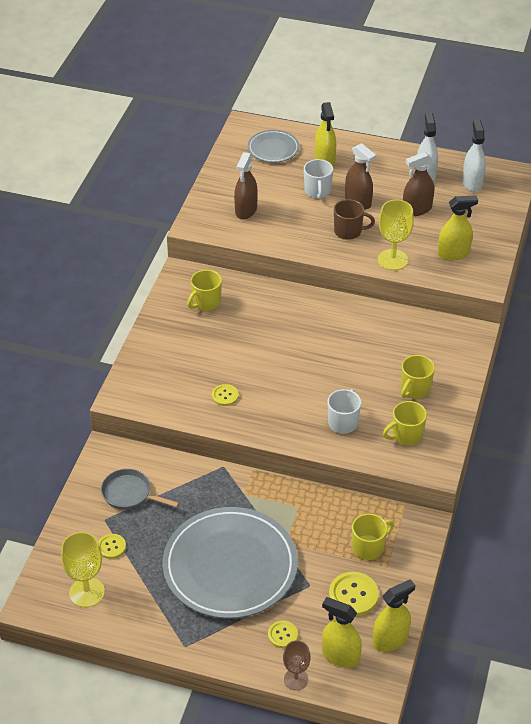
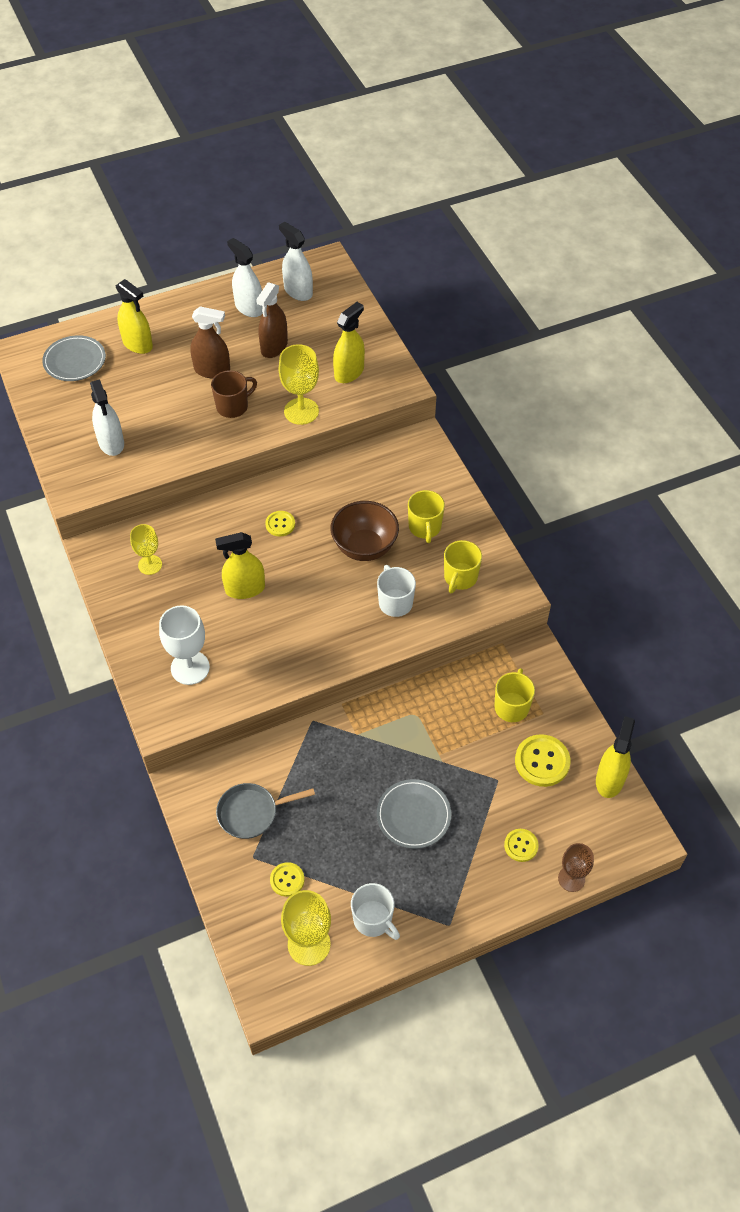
camera: 40 degrees left, 10 degrees up
grey plate [162,507,298,619] -> grey plate [377,779,451,849], size x0.48
yellow mug [187,270,222,311] -> yellow goblet [130,524,162,575]
yellow button [212,384,239,406] -> yellow button moved to [265,511,295,536]
brown spray bottle [234,152,258,219] -> white spray bottle [90,379,124,456]
white mug [304,159,333,199] -> white mug moved to [351,883,400,940]
yellow spray bottle [322,597,362,668] -> yellow spray bottle moved to [215,532,265,599]
none -> white goblet [159,605,210,685]
none -> brown bowl [331,501,399,561]

